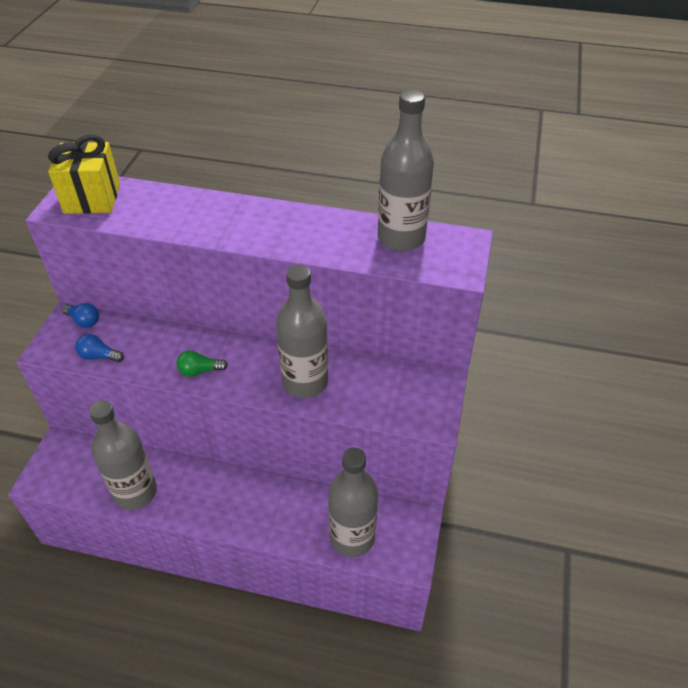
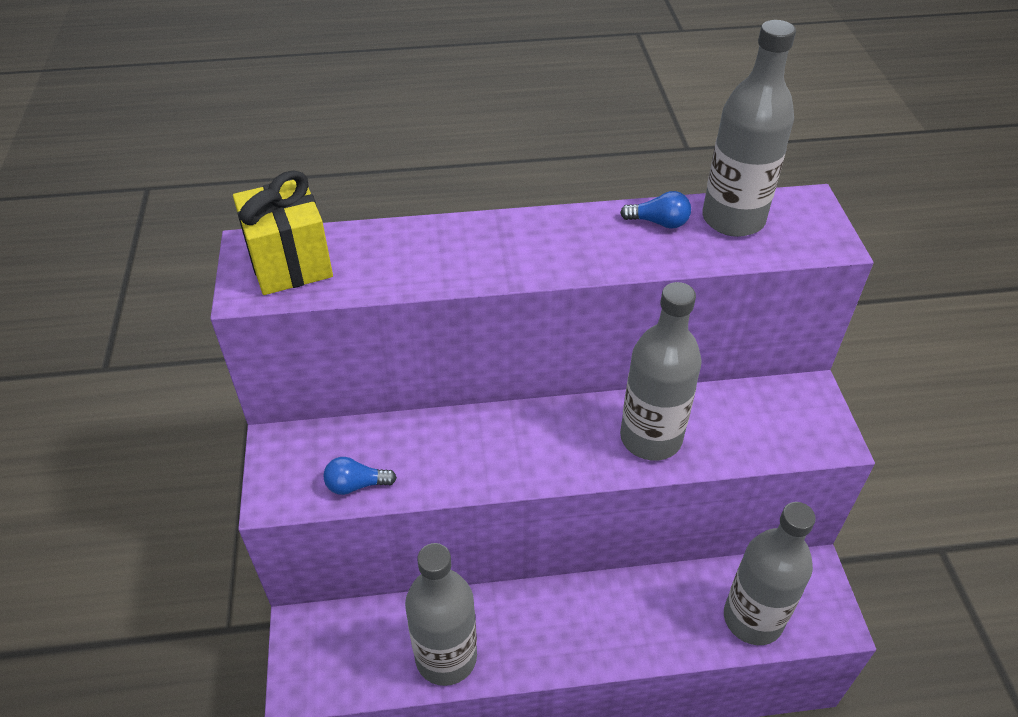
camera: 20 degrees left, 0 degrees up
blue light bulb [62,303,99,328] -> blue light bulb moved to [620,191,691,229]
green light bulb [177,350,228,377] -> none

